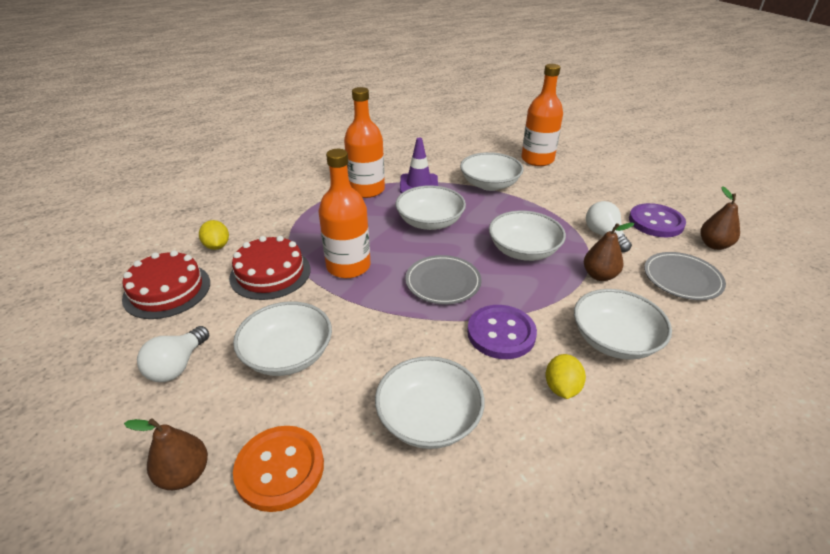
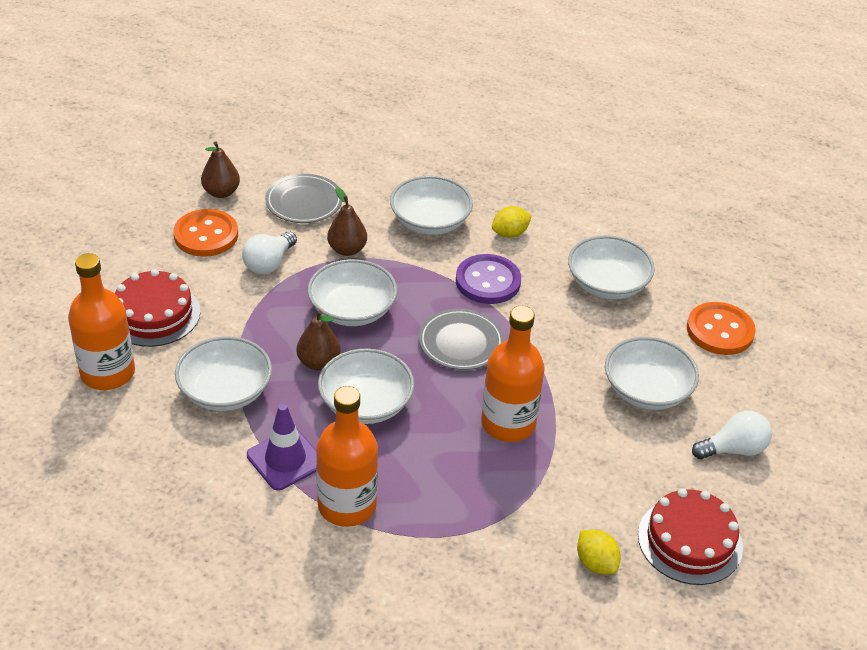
camera: 130 degrees left, 5 degrees up
brown pear [124,418,208,490] -> brown pear moved to [297,311,340,370]
yellow lemon [199,220,229,250] -> yellow lemon turned 60 degrees counterclockwise [577,530,621,574]
red cake [229,236,311,300] -> red cake moved to [114,269,200,347]
purple button [629,203,686,237] -> orange button [173,209,238,257]

